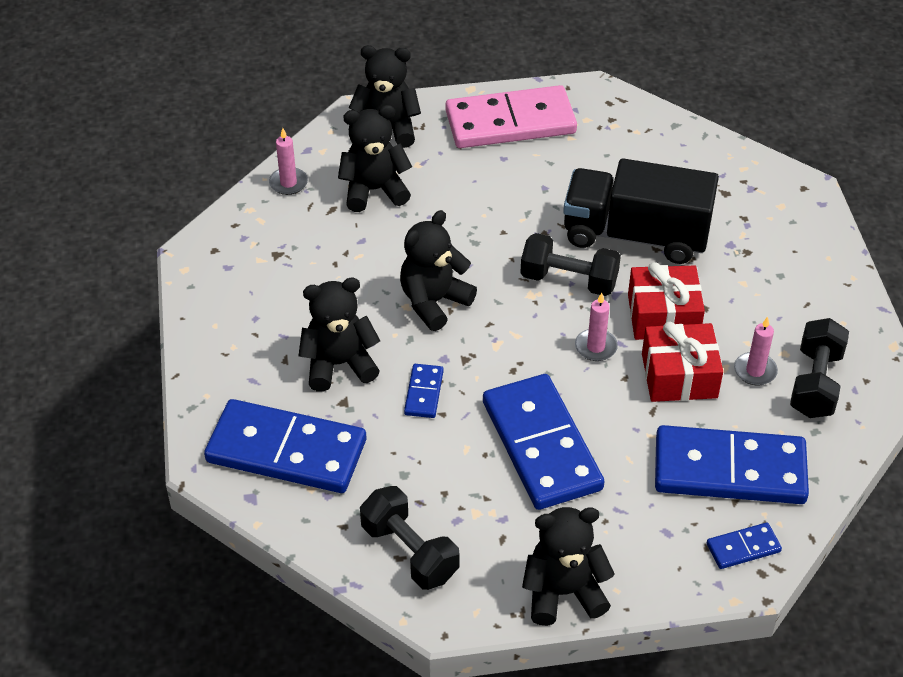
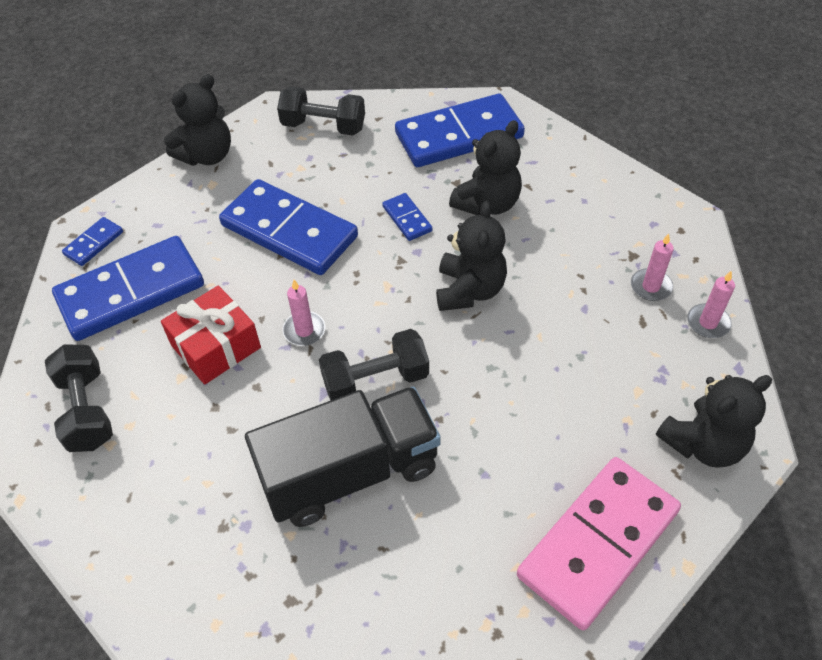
camera: 145 degrees right, 5 degrees up
black teddy bear [338,105,412,212] -> none
red gift [628,262,705,340] -> none
pink candle [734,317,778,386] -> pink candle moved to [631,233,674,301]

